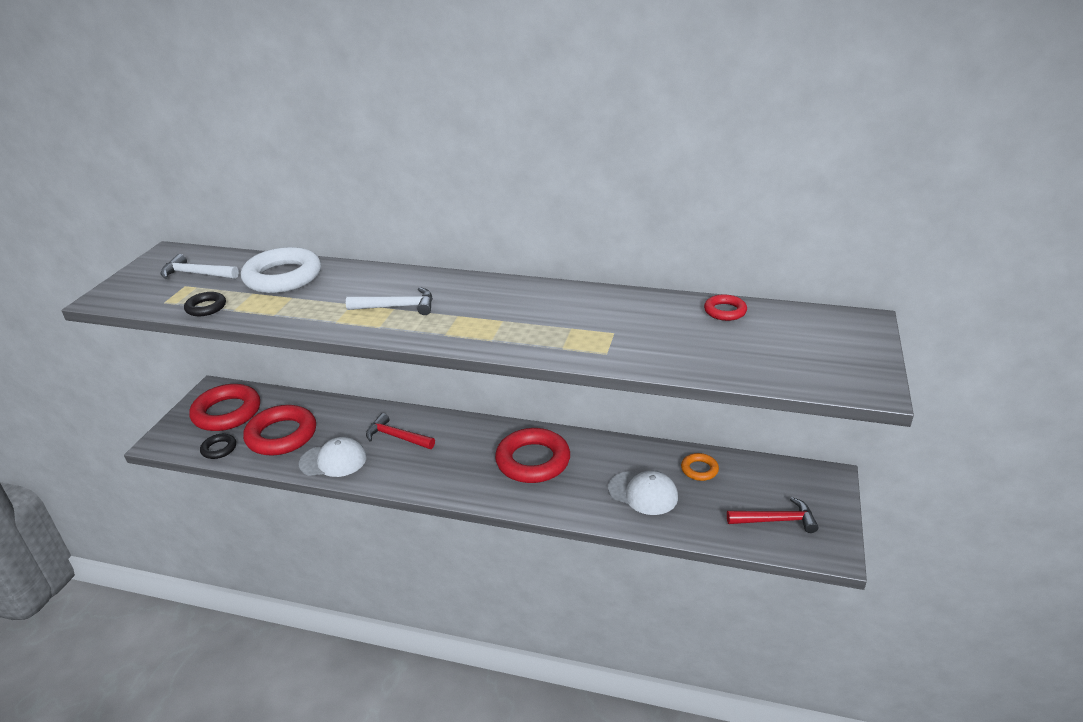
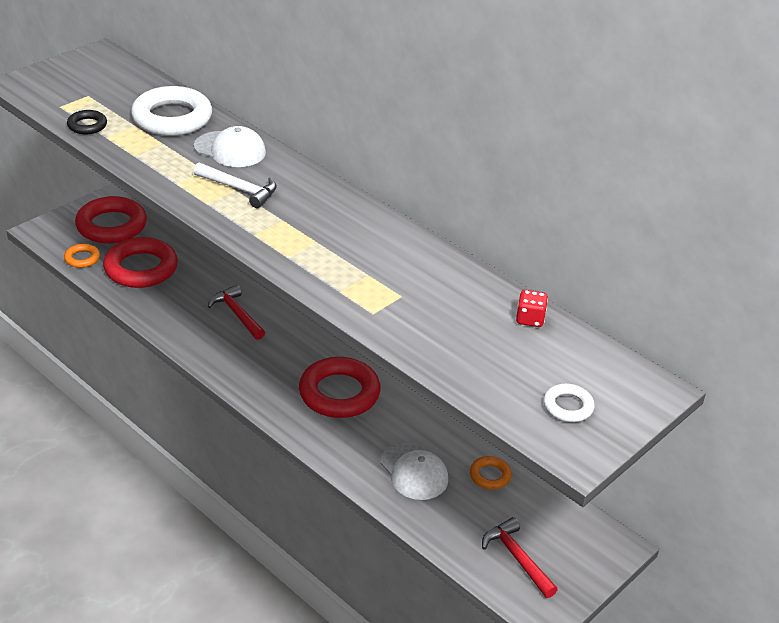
camera: 25 degrees right, 5 degrees up
white hammer [161,254,239,279] -> none
black ring [200,434,236,459] -> orange ring [64,244,100,268]
white cap [299,437,367,477] -> white cap moved to [194,126,266,167]
red ring [704,294,747,321] -> red dice [516,290,548,327]
red hammer [727,497,818,533] -> red hammer turned 150 degrees counterclockwise [482,517,558,598]
none -> white ring [543,384,595,422]

